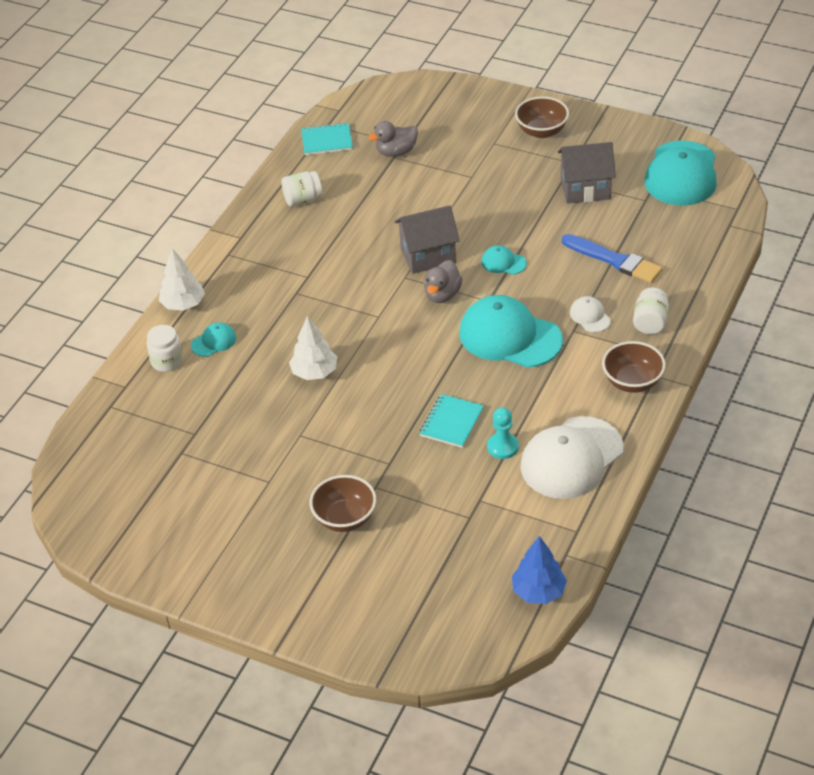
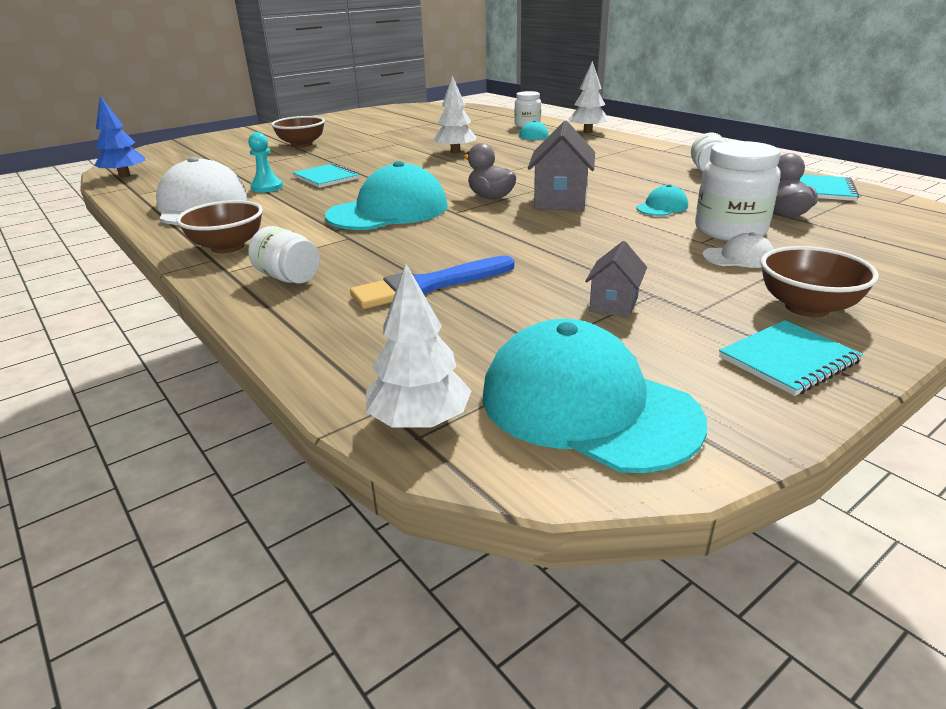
camera: 115 degrees right, 15 degrees down
turquoise cap [481,245,527,275] -> turquoise cap moved to [636,184,688,216]
grey house [557,142,616,204] -> grey house [585,241,647,318], size x0.57
white cap [570,296,611,333] -> white cap moved to [702,232,774,268]
none -> white tree [366,264,472,429]
none -> white jar [695,141,781,241]
none -> turquoise notebook [719,320,863,396]

